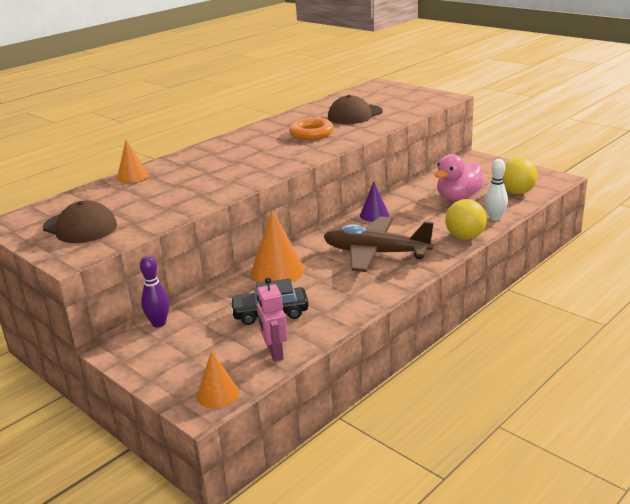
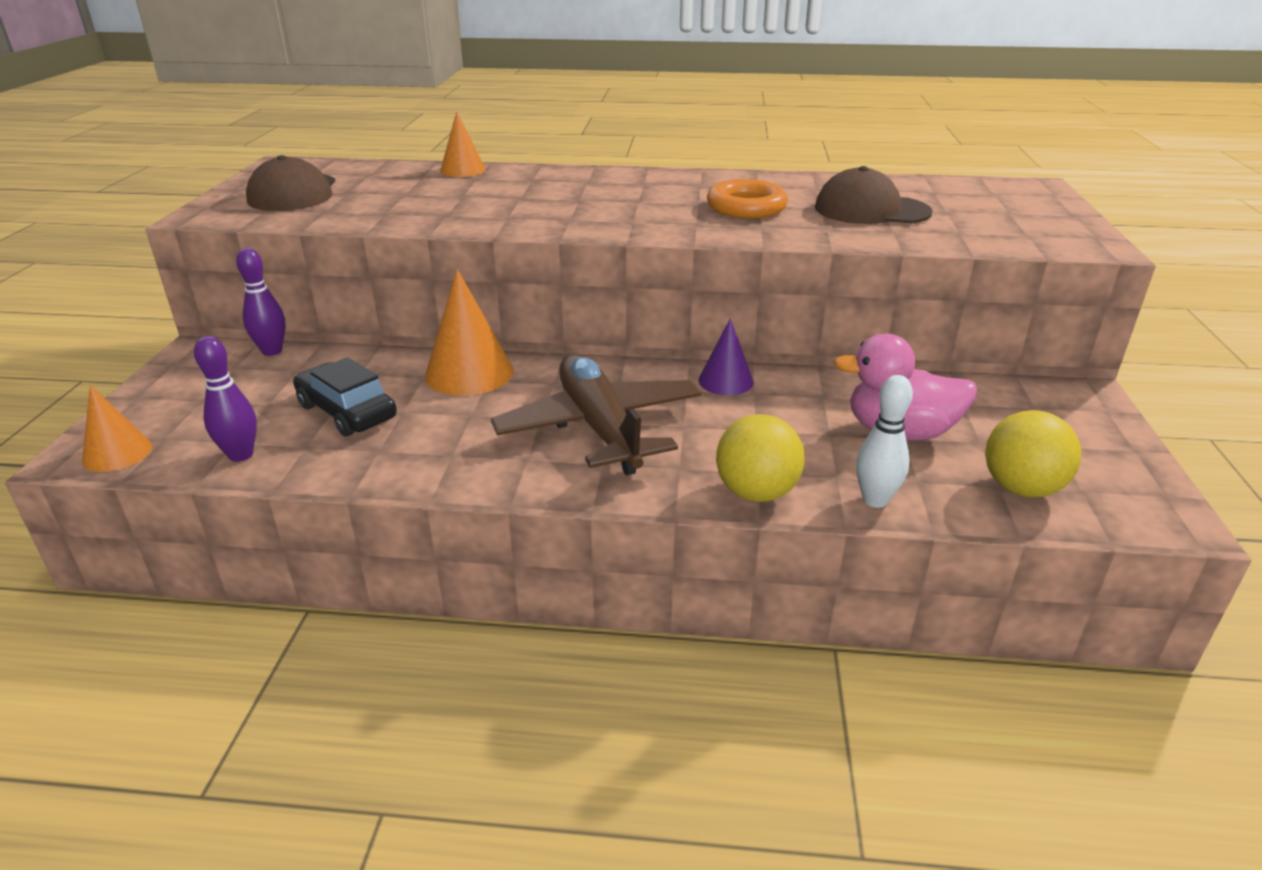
camera: 50 degrees right, 5 degrees up
pink robot [257,277,288,361] -> purple bowling pin [194,336,257,462]

